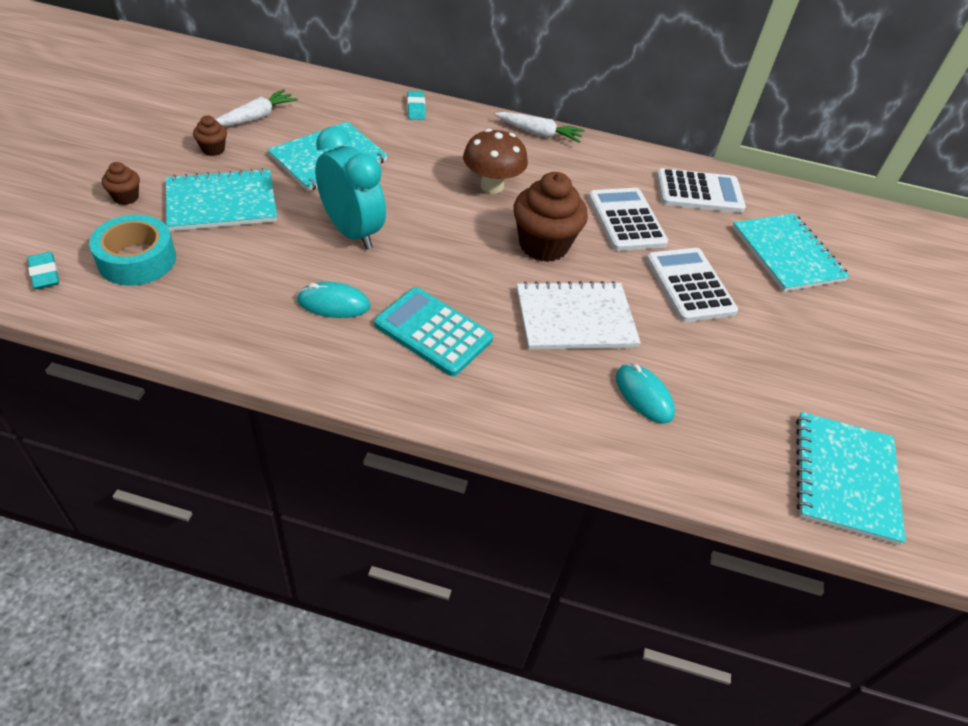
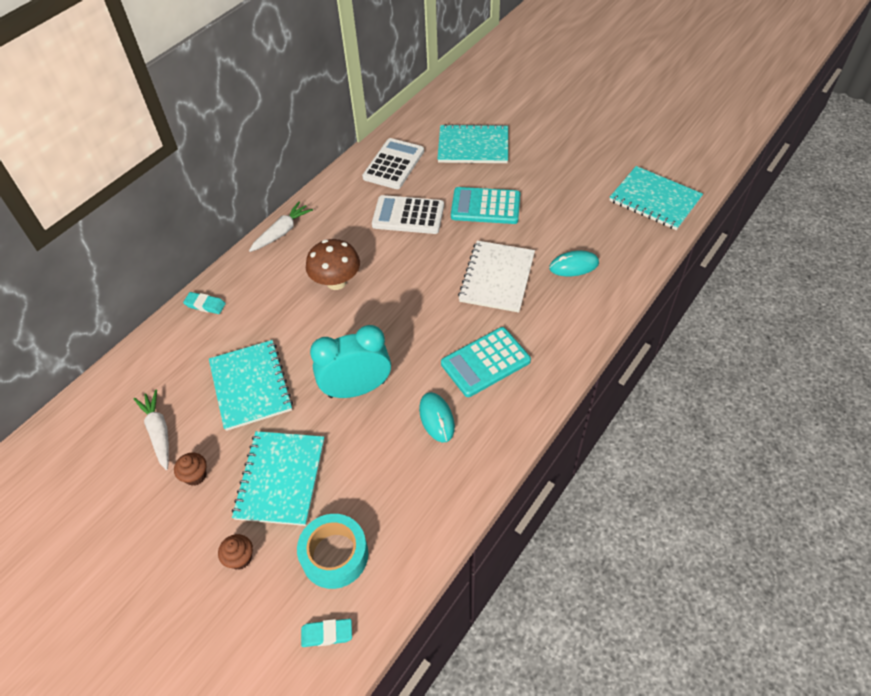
camera: 60 degrees left, 5 degrees up
turquoise mouse [297,282,370,318] -> turquoise mouse turned 45 degrees counterclockwise [419,392,455,443]
brown cupcake [513,172,588,262] -> none
white calculator [646,248,738,322] -> turquoise calculator [451,187,520,224]

